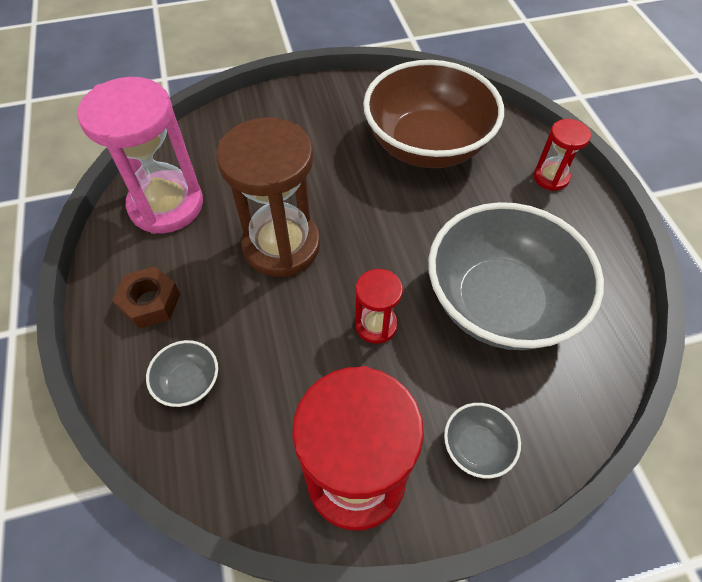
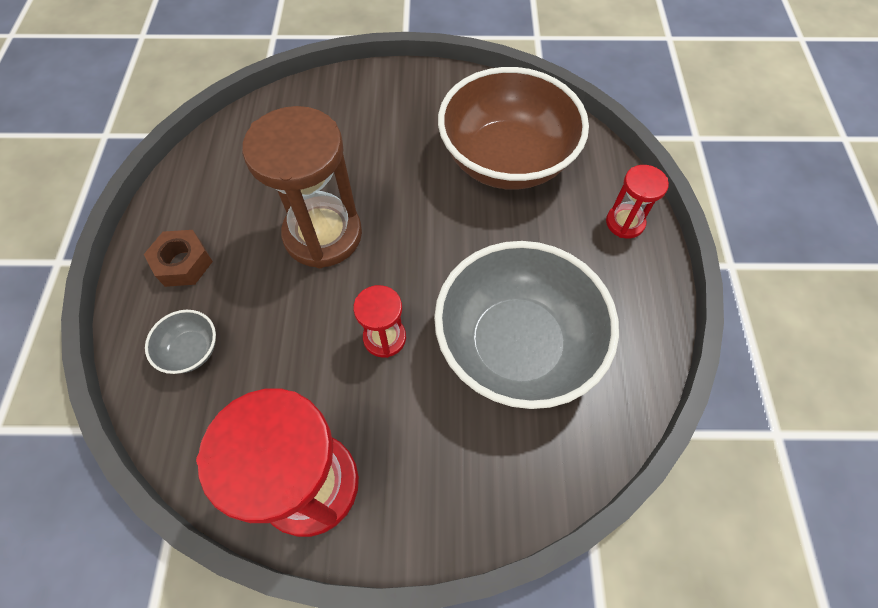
camera: 15 degrees right, 5 degrees up
pink hourglass [77,77,203,234] -> none
grey bowl [444,403,521,478] -> none

